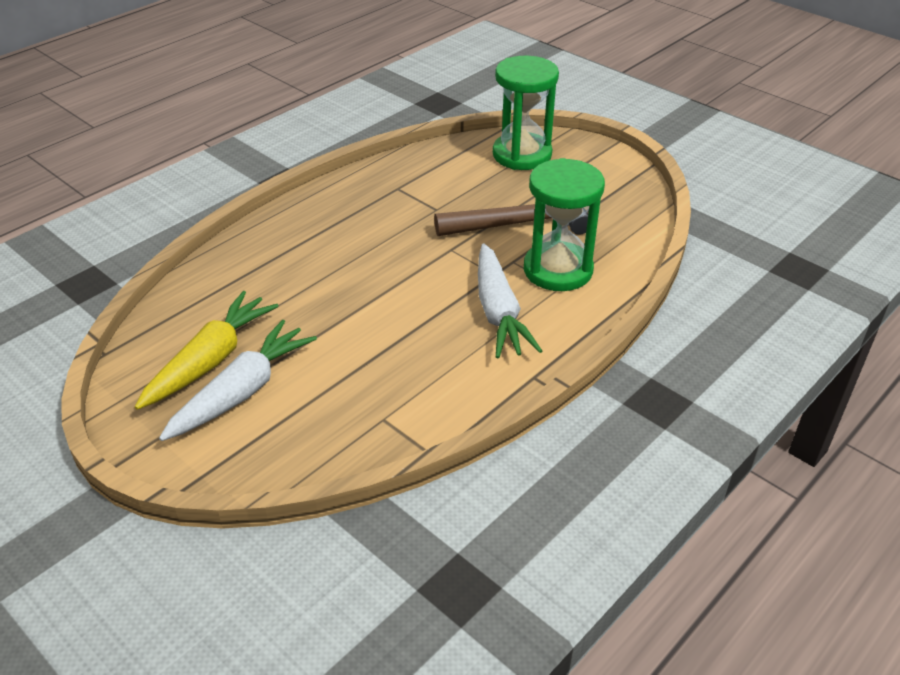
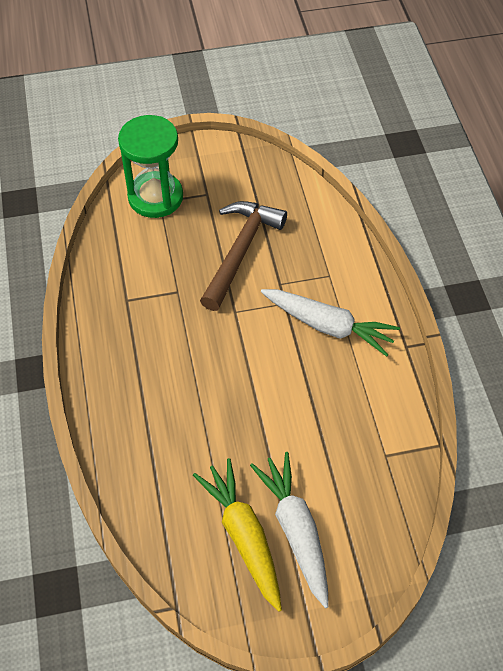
camera: 55 degrees left, 15 degrees up
green hourglass [524,158,605,291] -> none

